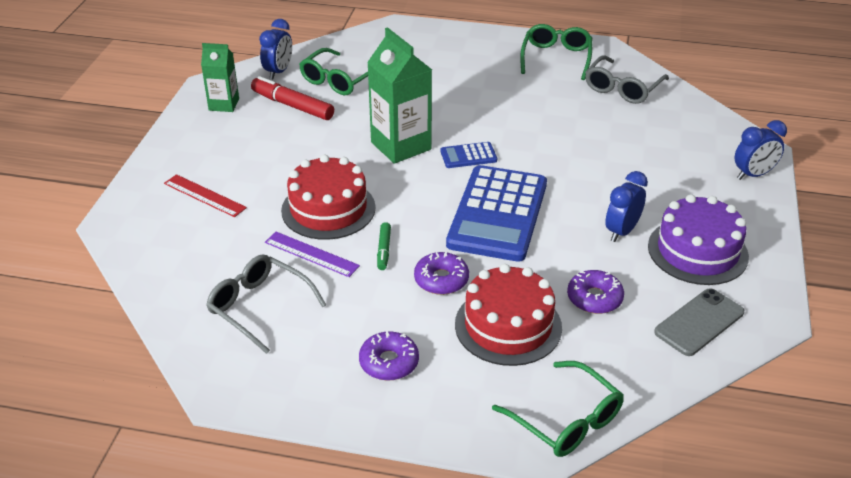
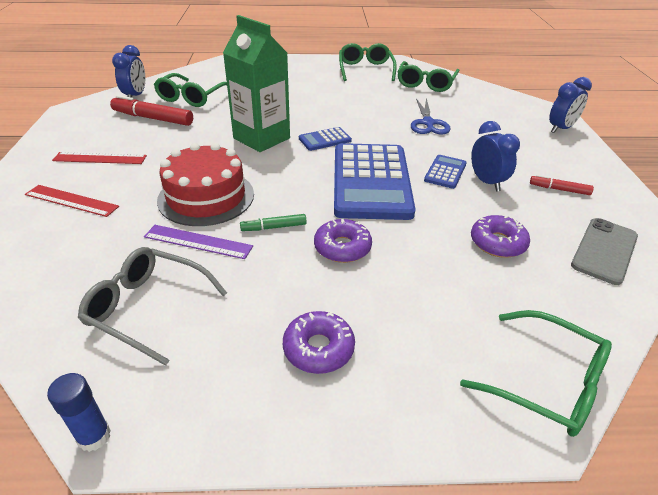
camera: 15 degrees left, 0 degrees up
green carton [201,43,239,112] -> none
green marker [377,222,391,270] -> green marker turned 90 degrees clockwise [240,214,307,231]
red cake [455,264,562,366] -> none
grey glasses [585,55,669,104] -> green glasses [397,61,460,92]
blue clock [605,171,648,242] -> blue clock turned 135 degrees clockwise [471,121,520,191]
purple cake [648,194,749,285] -> red marker [530,175,594,195]
none -> blue glue stick [47,373,111,452]
none -> red ruler [52,152,147,164]
none -> blue scissors [411,98,451,135]
none -> blue calculator [424,155,467,189]

